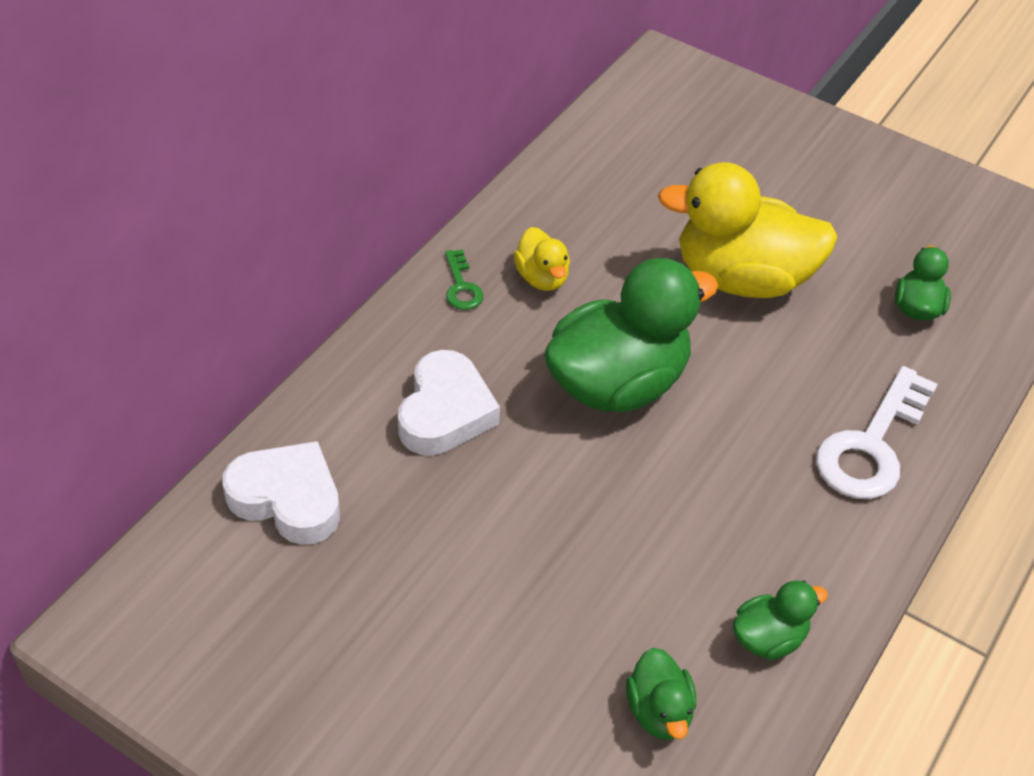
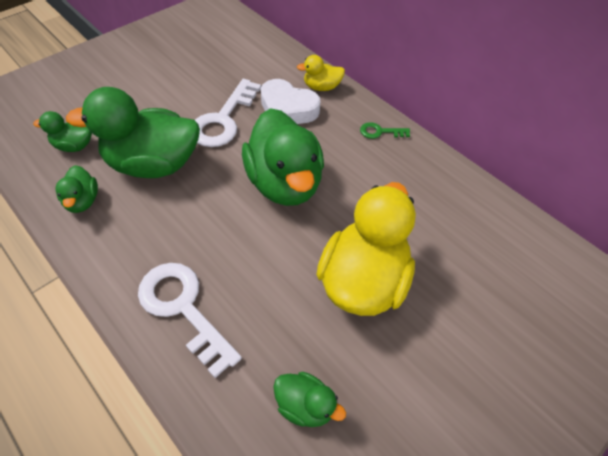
camera: 105 degrees right, 5 degrees up
white heart [222,441,340,545] -> none
yellow duck [513,227,570,291] -> yellow duck moved to [297,55,345,91]
none -> green duck [66,87,200,178]
none -> white key [195,79,261,147]

